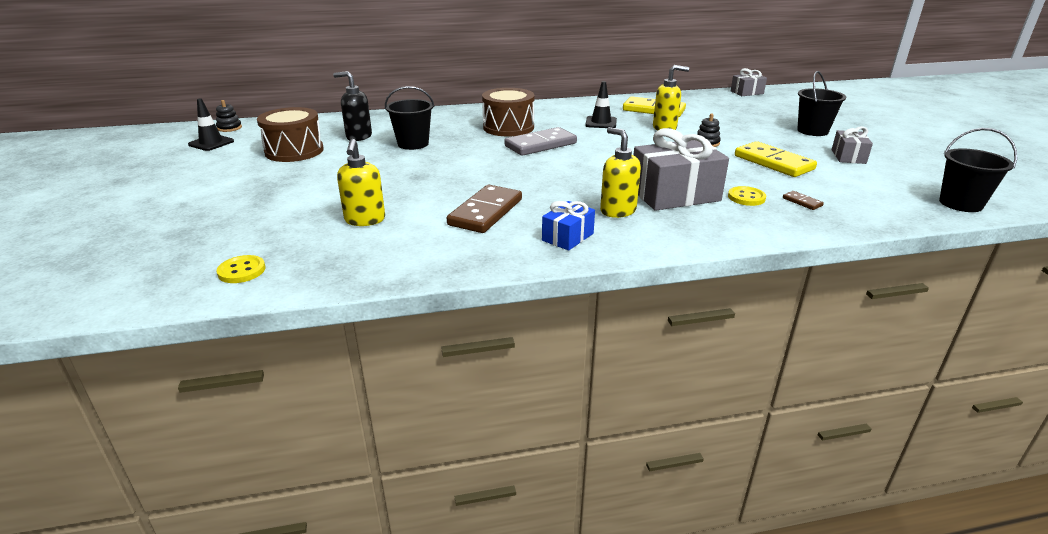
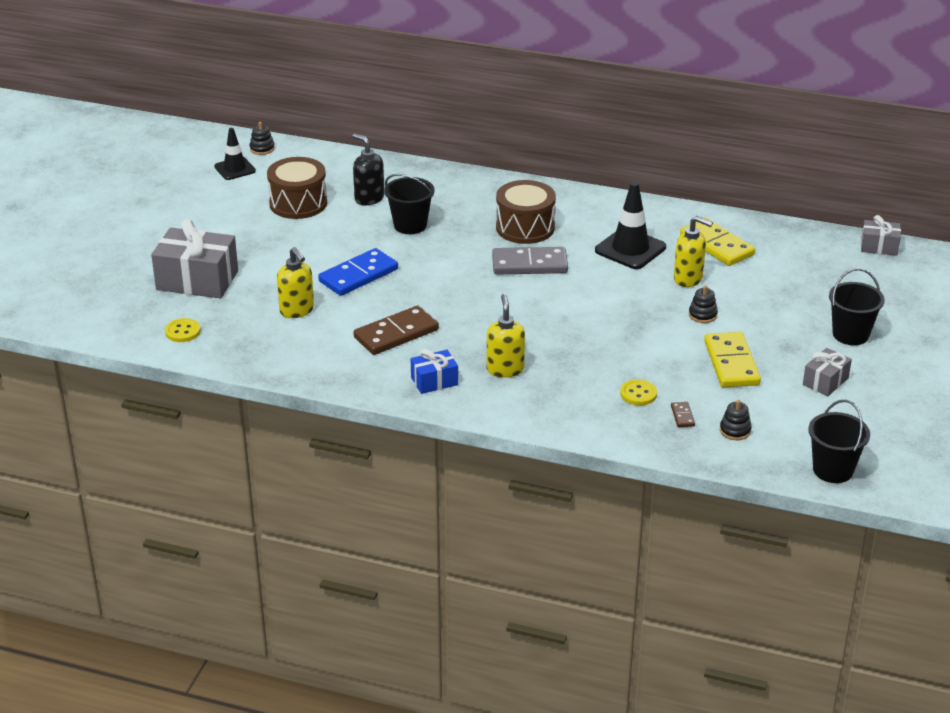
camera: 30 degrees right, 5 degrees up
yellow soap dispenser [337,139,385,226] -> yellow soap dispenser turned 60 degrees counterclockwise [277,247,314,318]
black traffic cone [585,81,617,128] -> black traffic cone [595,182,666,269], size x1.55
grey gift [633,128,729,211] -> grey gift moved to [151,219,238,299]
none -> blue domino [318,248,398,296]
none -> black stacking toy [720,400,752,440]

